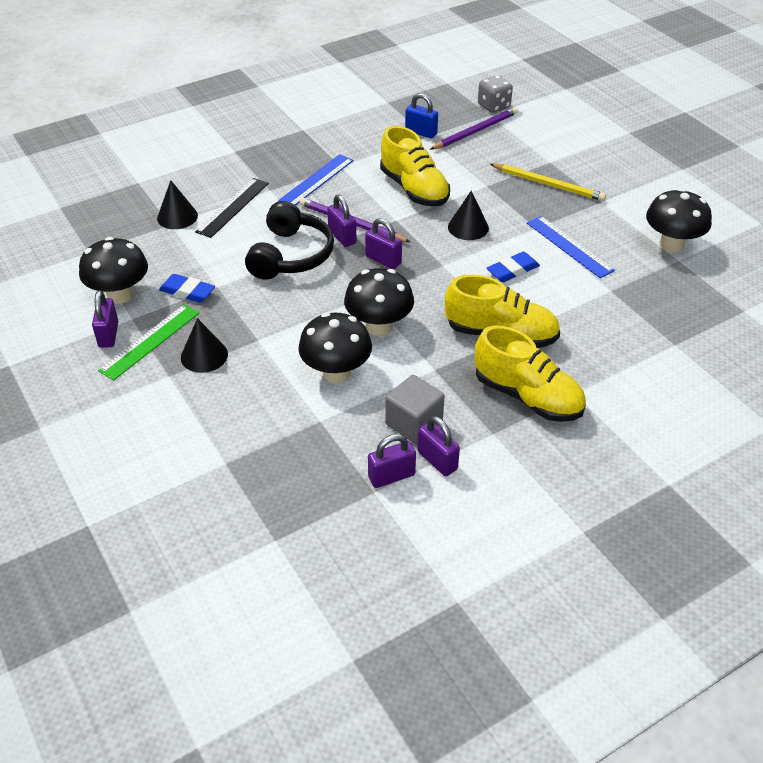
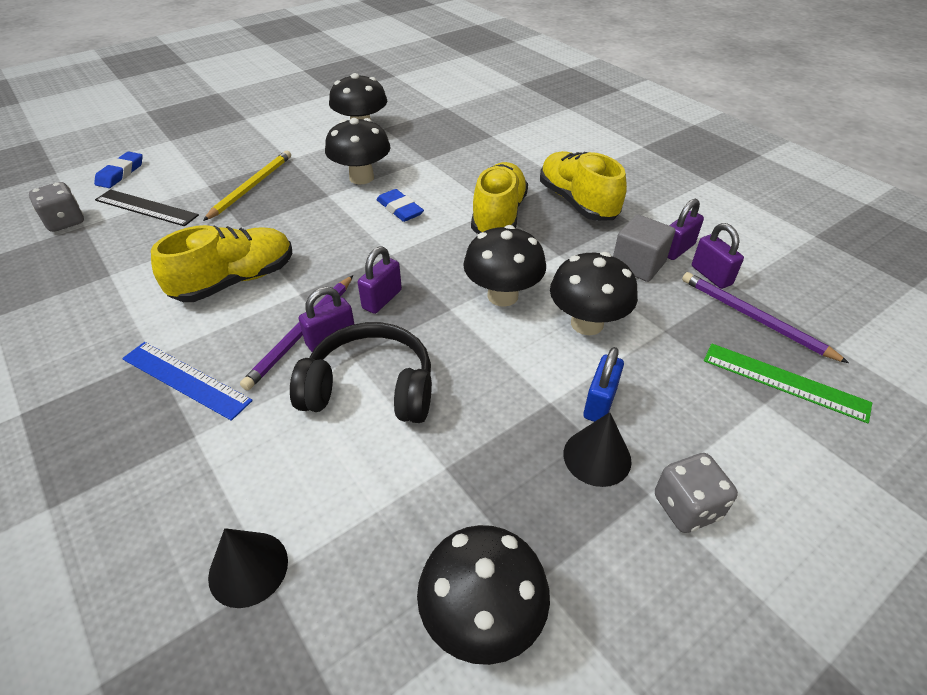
camera: 95 degrees left, 0 degrees up
purple padlock [92,290,118,348] -> none
green ruler [98,305,199,381] -> green ruler moved to [704,343,872,423]
blue eraser [159,274,215,303] -> blue eraser moved to [94,152,143,188]
black ruler [195,178,269,238] -> black ruler moved to [95,189,199,226]
blue padlock [405,93,438,138] -> blue padlock moved to [583,347,624,422]
purple pencil [430,107,518,150] -> purple pencil moved to [682,272,849,363]
black cone [448,191,489,240] -> none
yellow shoe [475,325,586,422] -> yellow shoe turned 60 degrees counterclockwise [540,151,627,221]
blue ruler [527,216,615,278] -> black mushroom [325,118,391,184]
none -> grey dice [655,453,738,533]

